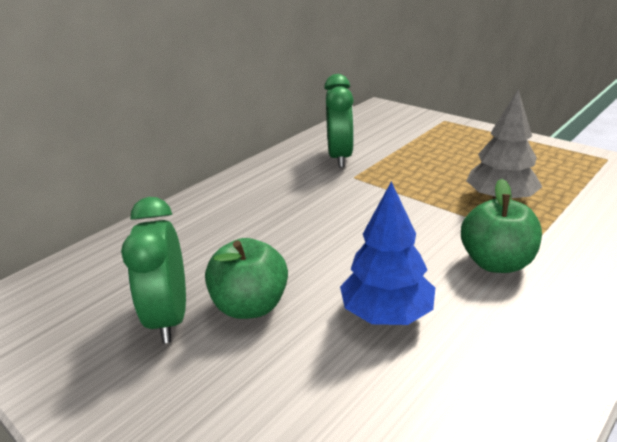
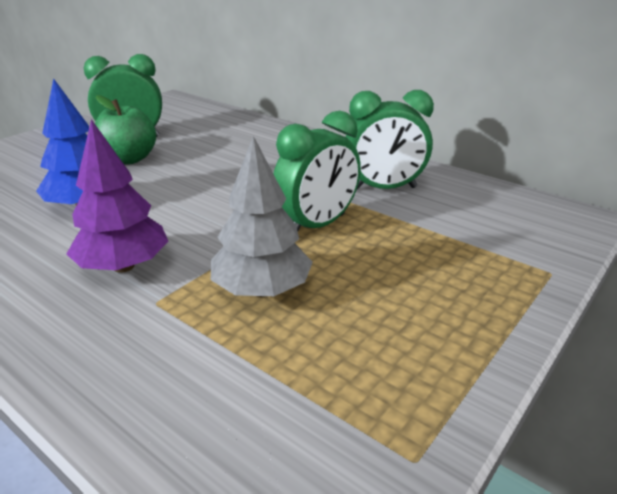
camera: 85 degrees right, 0 degrees up
green apple [461,179,542,273] -> purple tree [67,119,168,273]
none -> green clock [274,111,361,231]

